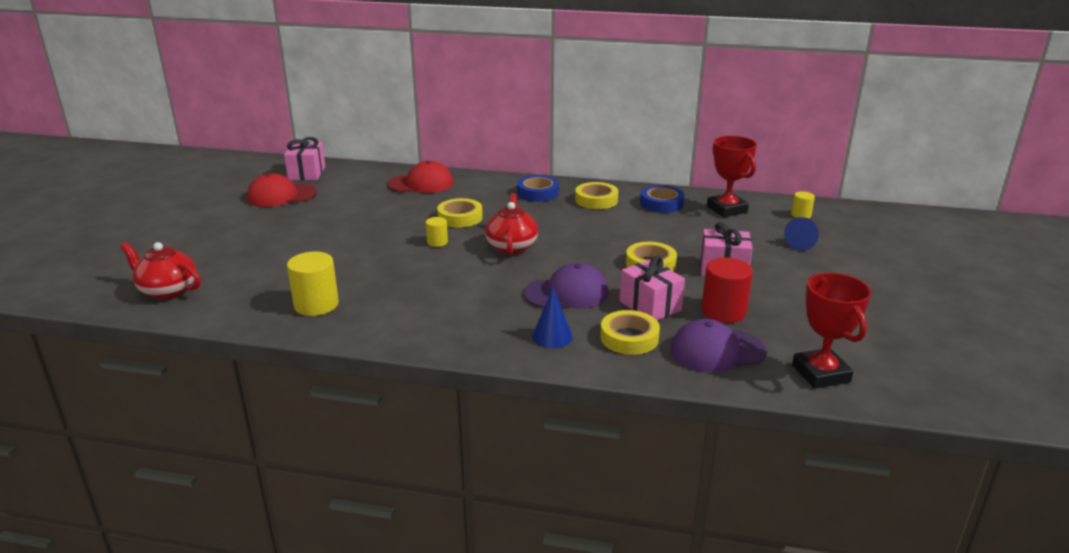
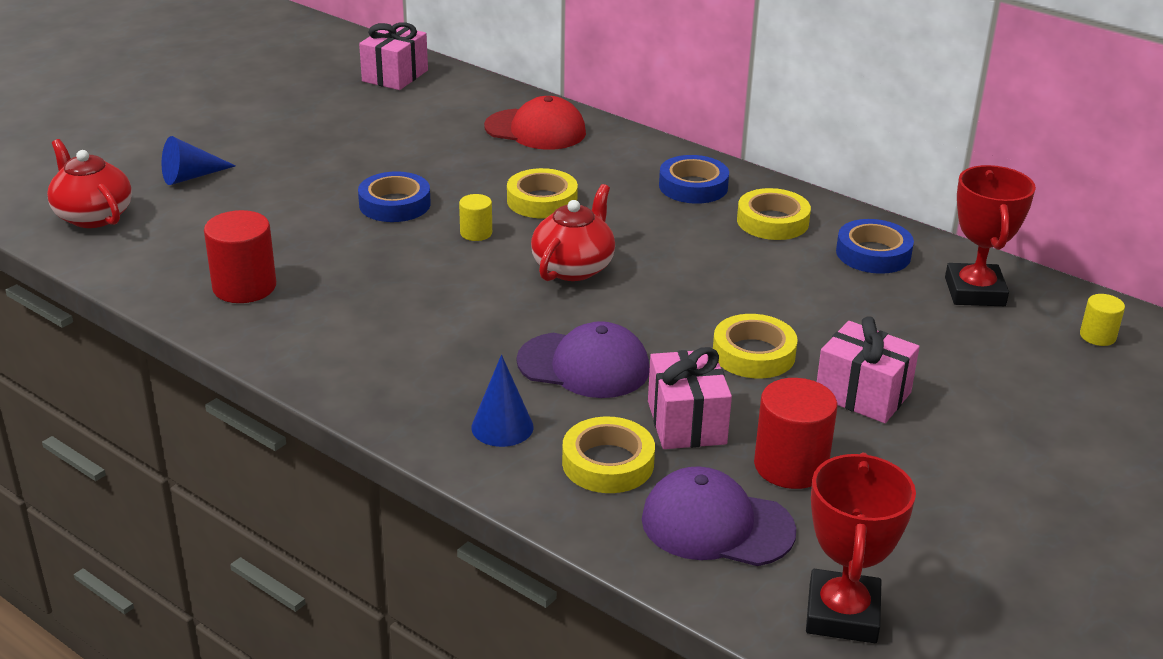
camera: 25 degrees right, 5 degrees up
red cap [247,173,317,207] -> none
yellow cylinder [287,251,339,316] -> red cylinder [204,210,276,303]
blue cone [784,217,819,251] -> blue cone moved to [162,136,236,185]
none -> blue tape [358,171,431,222]

